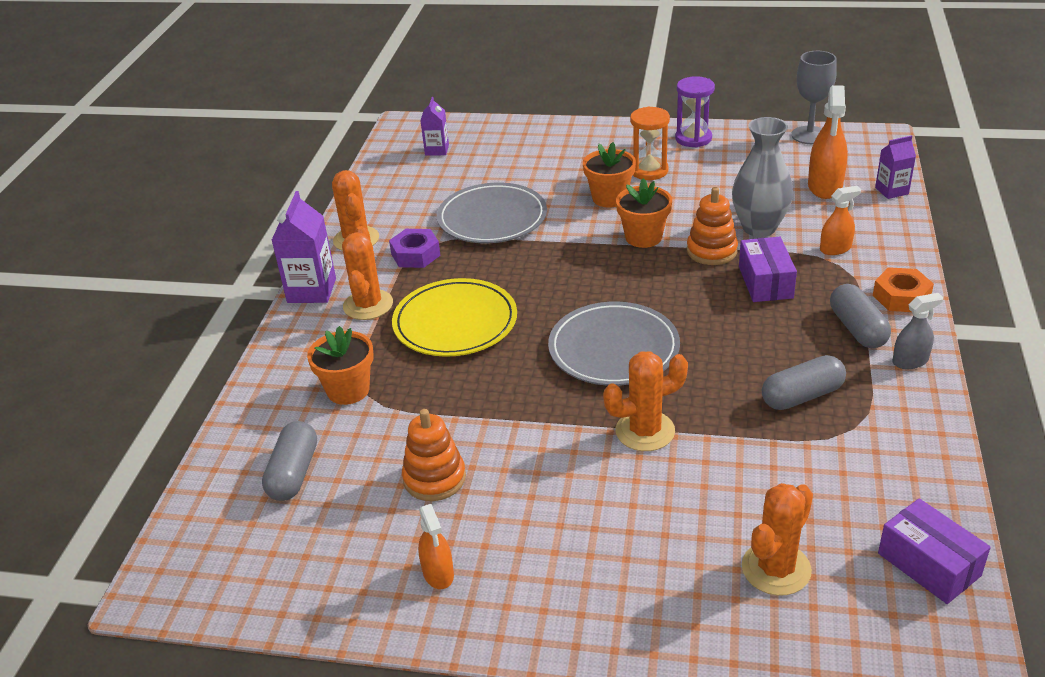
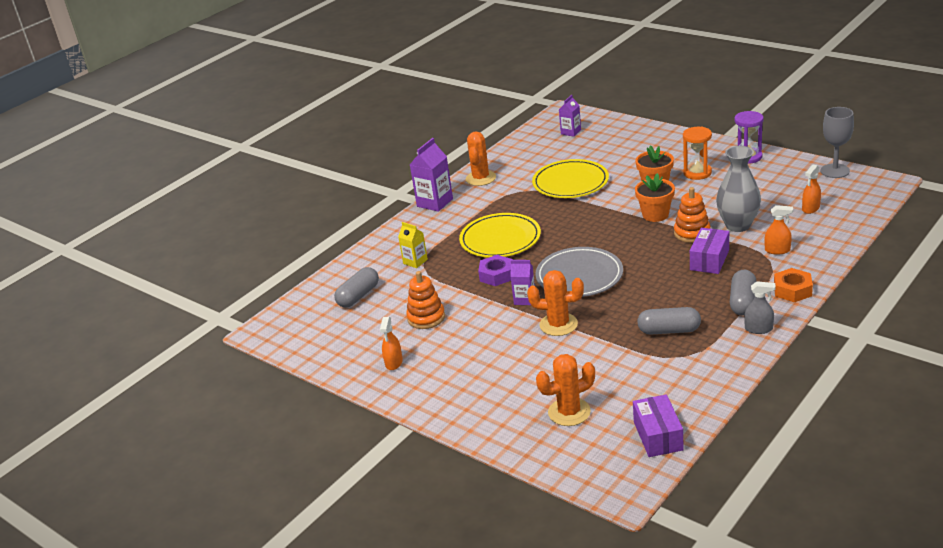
camera: 30 degrees right, 5 degrees down
orange flower pot [307,326,374,405] -> yellow carton [398,222,428,268]
orange cactus [342,226,393,320] -> none
purple nut [389,229,441,268] -> purple nut moved to [478,255,512,286]
grey plate [437,183,547,243] -> yellow plate [532,159,609,198]
orange spray bottle [808,85,848,199] -> orange spray bottle [802,165,821,214], size x0.60
purple carton [875,135,916,199] -> purple carton moved to [510,260,535,305]

